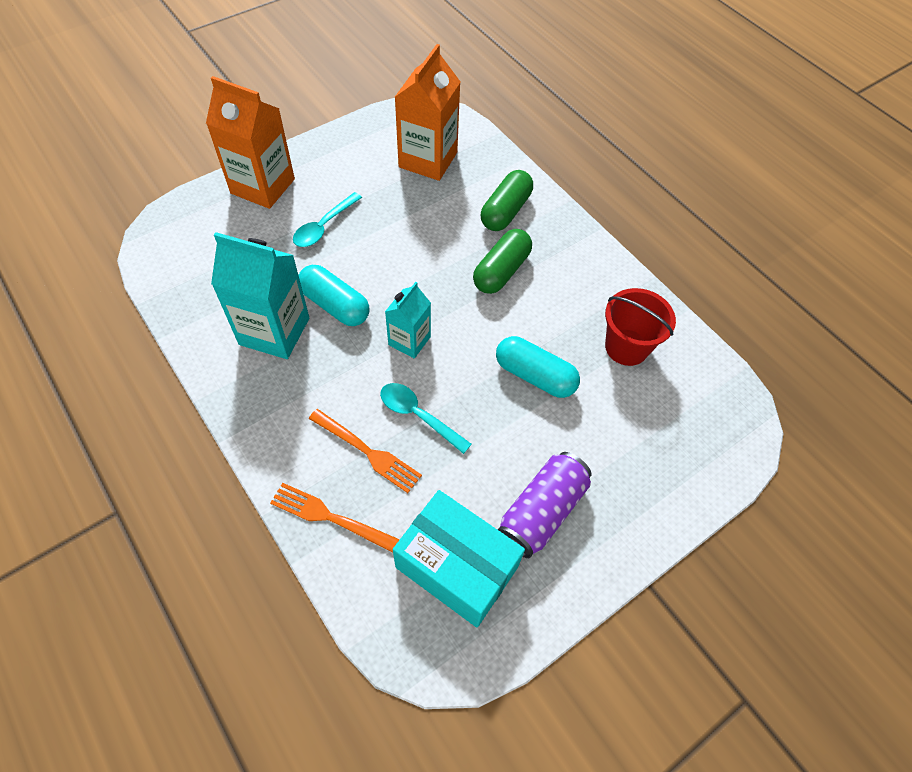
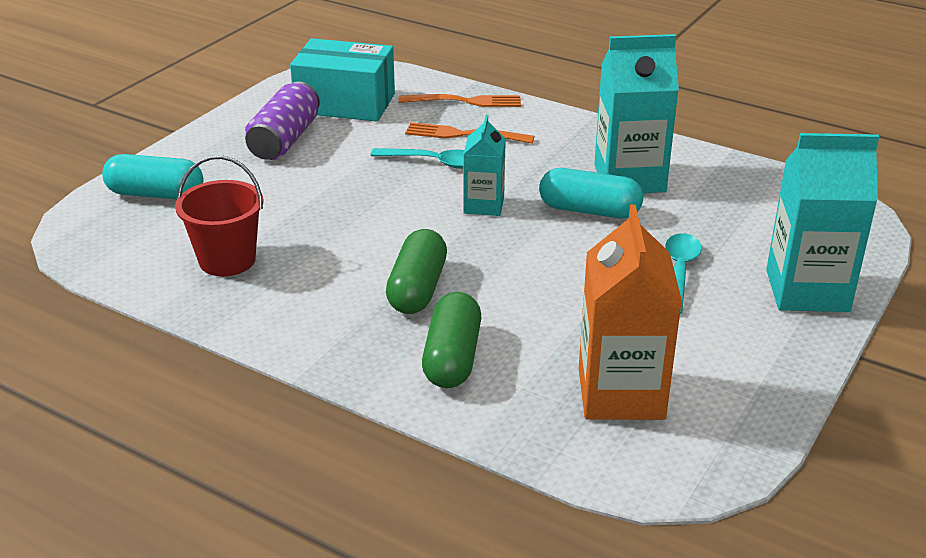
camera: 160 degrees right, 25 degrees down
orange carton [206,76,295,209] -> turquoise carton [766,133,879,312]
turquoise capsule [496,336,580,398] -> turquoise capsule moved to [102,154,203,199]

